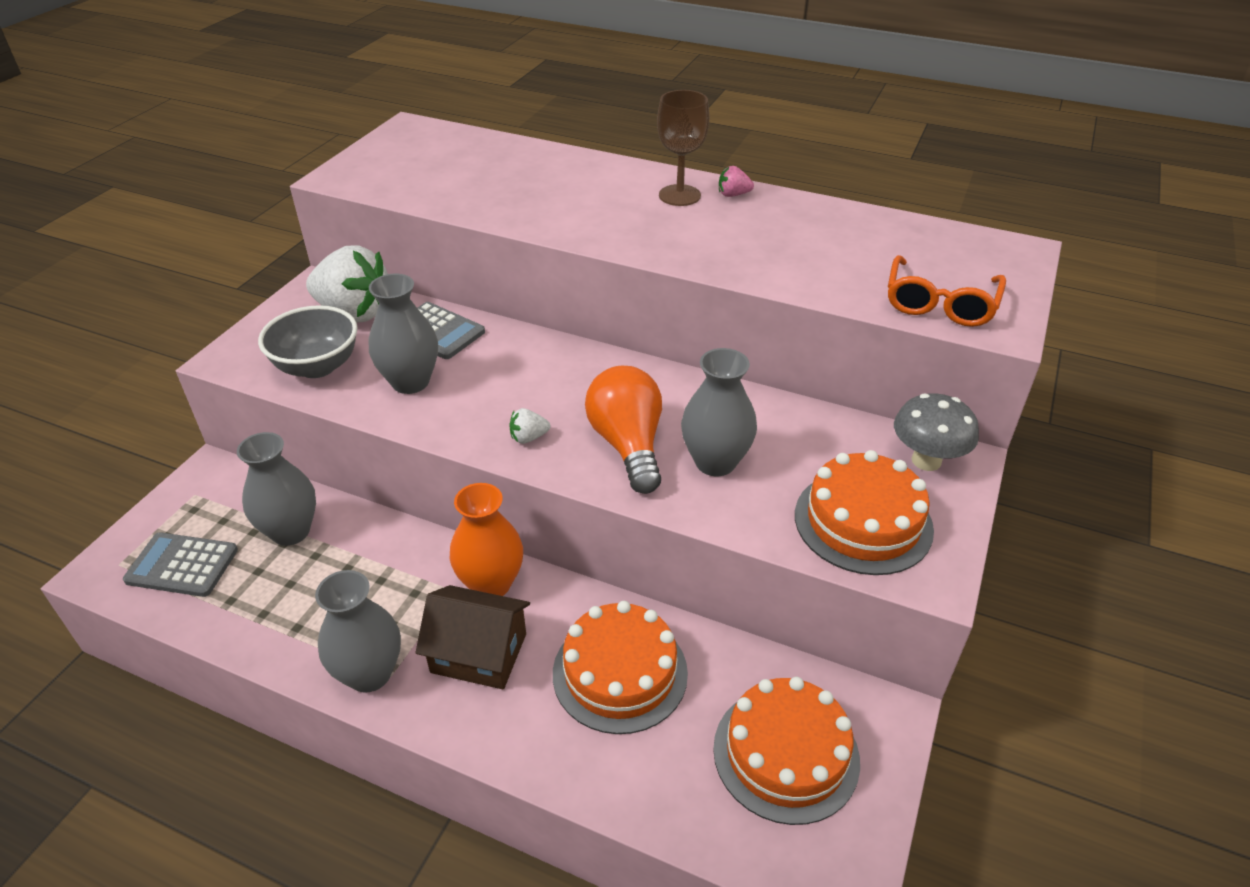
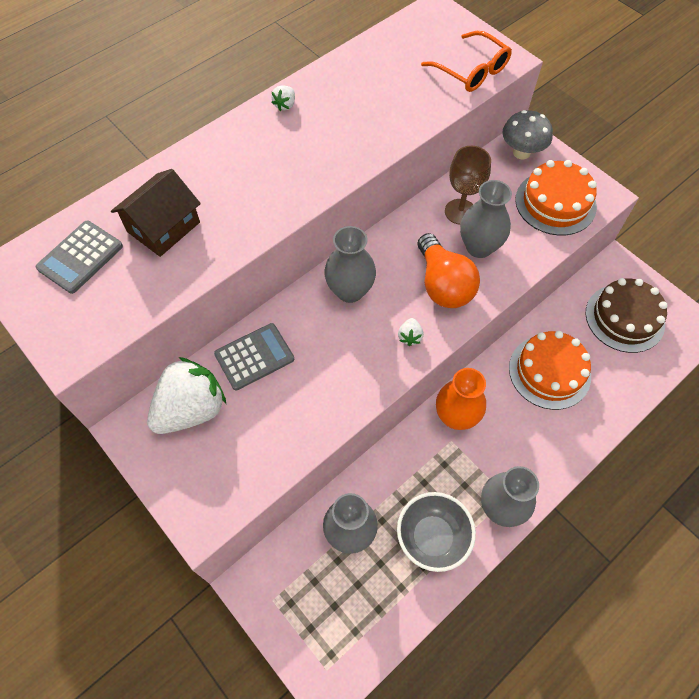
camera: 65 degrees left, 20 degrees up
grey calculator [123,532,238,597] -> grey calculator moved to [35,221,123,294]
grey bowl [258,305,358,378] -> grey bowl moved to [397,492,476,572]
grey vase [368,274,438,394] -> grey vase moved to [324,226,376,303]
brown house [415,585,530,689] -> brown house moved to [111,169,201,257]
orange light bulb [585,366,662,494] -> orange light bulb turned 120 degrees counterclockwise [417,233,480,308]
brown goblet [657,90,709,206] -> brown goblet moved to [445,146,491,225]
orange cake [713,677,860,825] -> brown cake [586,278,668,353]
pink strawberry [719,166,754,197] -> white strawberry [271,85,295,111]

